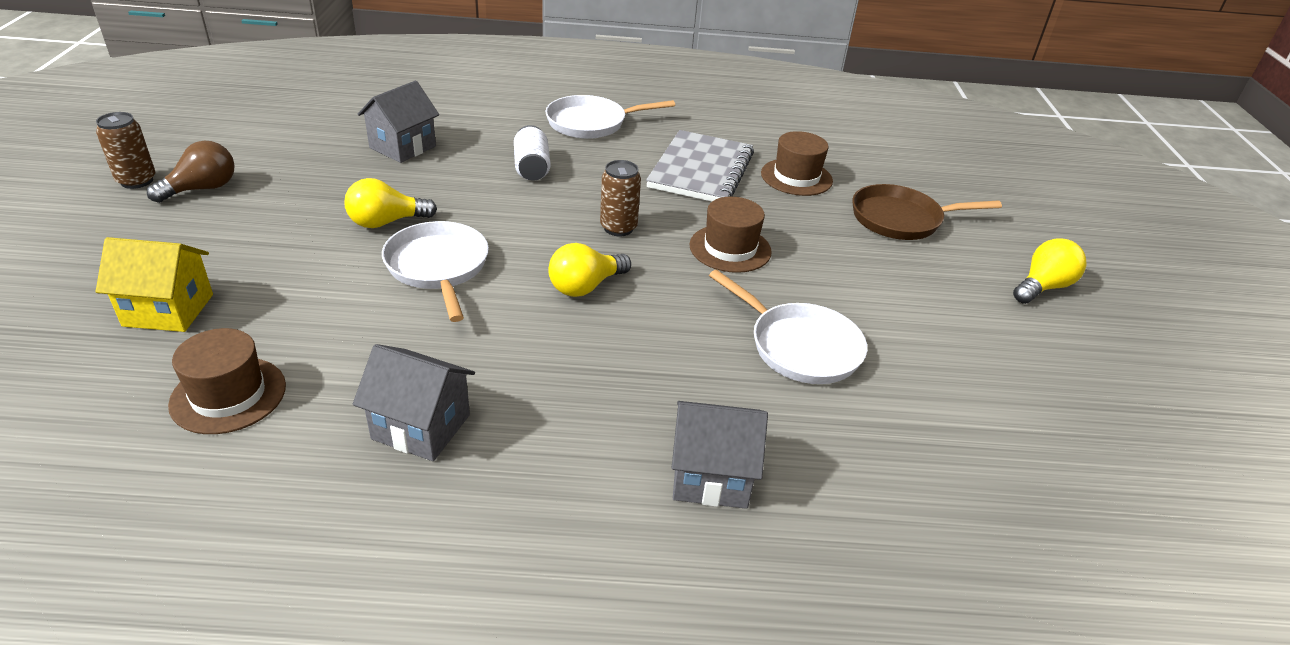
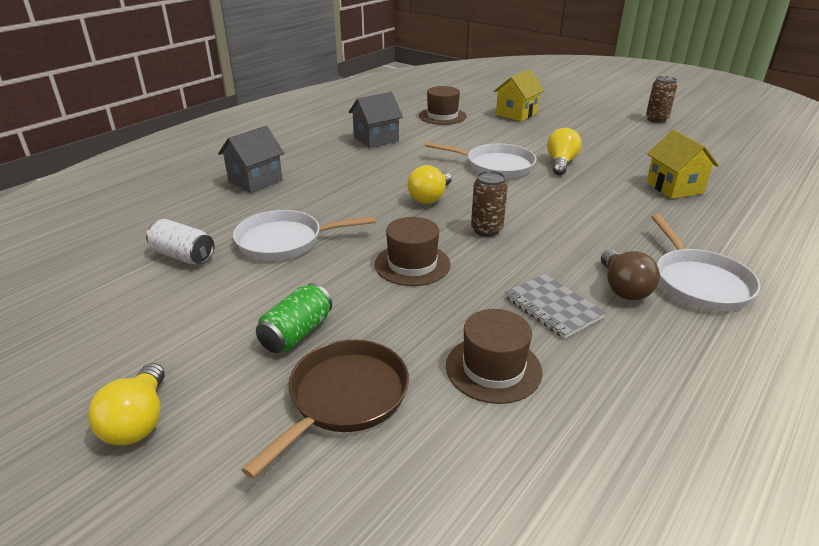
camera: 130 degrees right, 5 degrees down
brown light bulb [147,140,235,203] -> brown light bulb moved to [601,250,660,300]
grey house [358,81,439,163] -> yellow house [646,130,719,199]
white can [514,125,550,181] -> white can moved to [146,219,214,264]
white pan [545,95,675,139] -> white pan turned 150 degrees clockwise [652,214,760,311]
yellow light bulb [548,243,631,297] -> yellow light bulb turned 150 degrees counterclockwise [407,165,452,204]
grey notebook [646,130,754,202] -> grey notebook [505,274,606,339], size x0.62
none -> green can [256,283,332,353]

